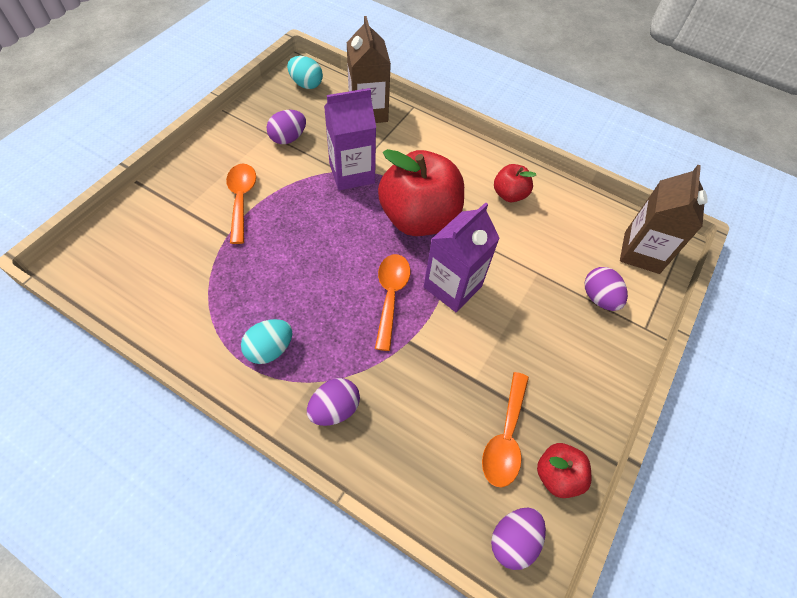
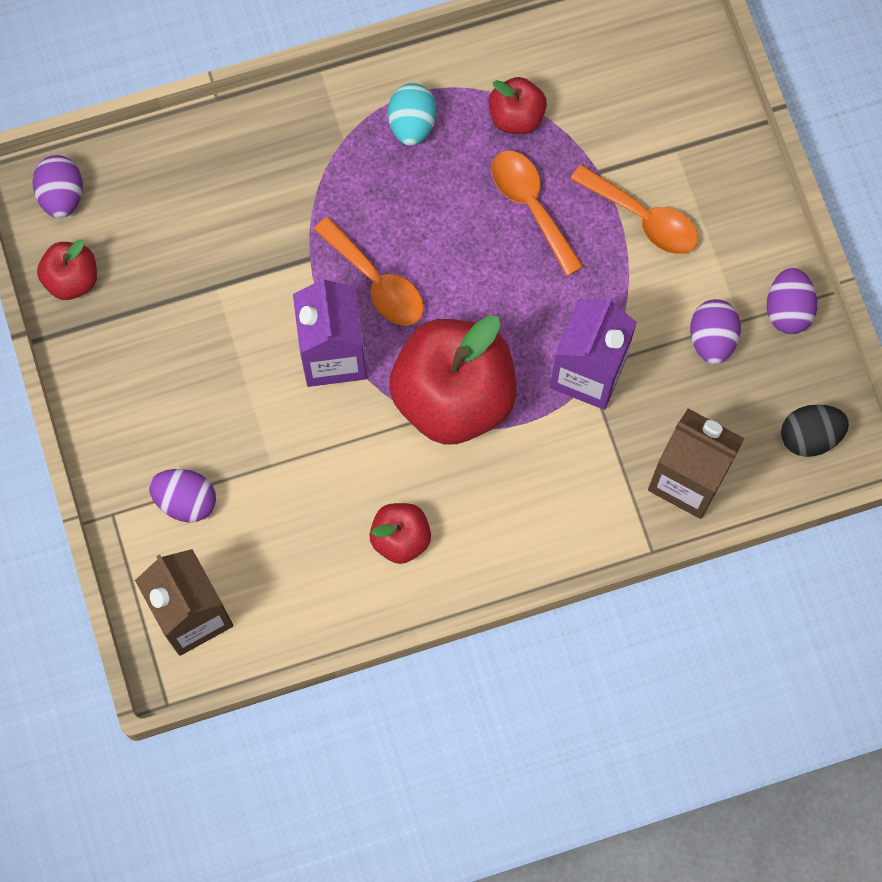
camera: 135 degrees right, 15 degrees up
turquoise egg [287,56,323,89] -> black egg [781,405,849,457]
purple egg [307,378,360,426] -> purple egg moved to [767,268,817,334]
orange spoon [482,372,529,488] -> orange spoon moved to [491,150,583,276]
none -> red apple [489,77,547,134]

